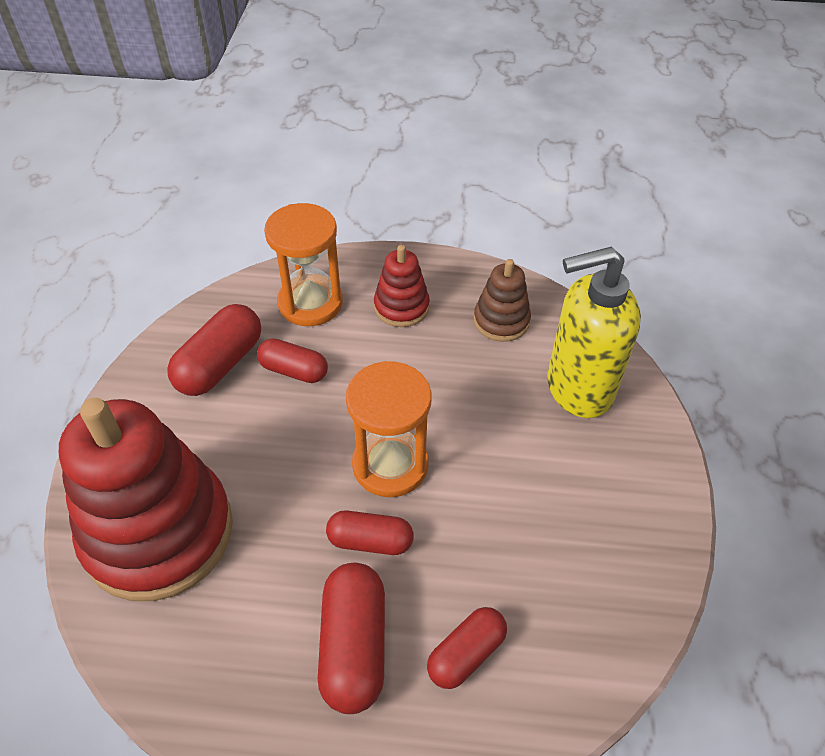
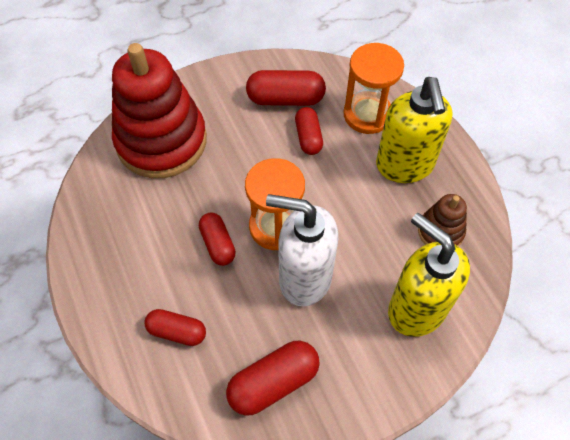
camera: 60 degrees right, 10 degrees up
red capsule [318,563,385,714] -> red capsule moved to [226,341,320,416]
red stacking toy [374,245,430,327] -> yellow soap dispenser [376,77,453,183]
none -> white soap dispenser [266,194,338,306]

